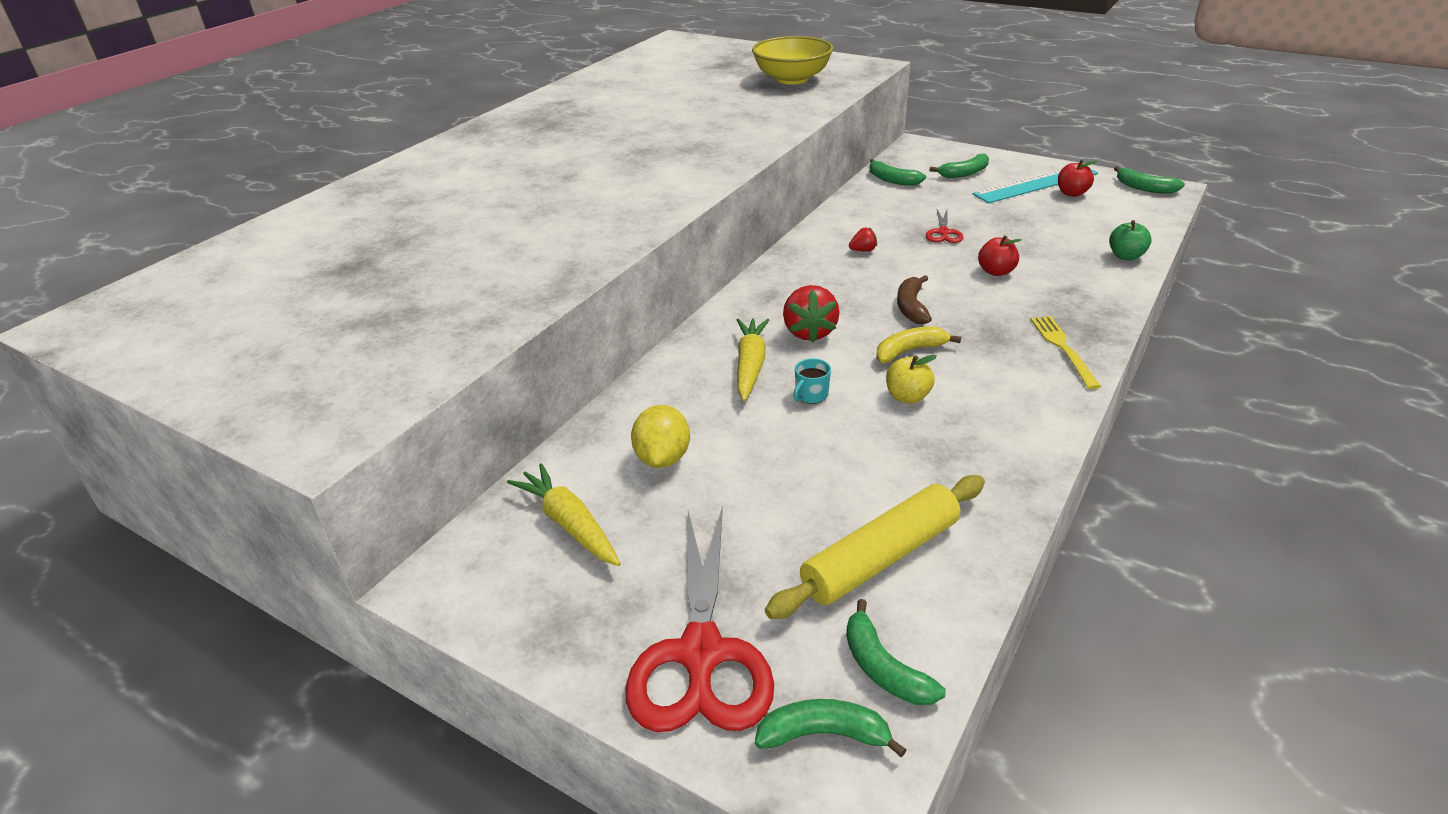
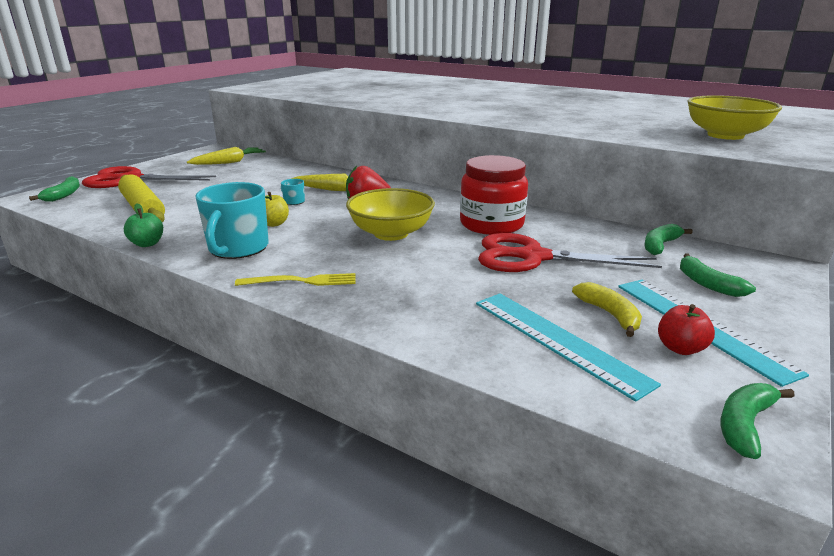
camera: 90 degrees right, 10 degrees down
yellow lemon [631,405,690,468] -> none
green banana [846,599,946,705] -> none
red strawberry [849,228,877,252] -> red jar [460,155,528,235]
yellow banana [876,327,961,363] -> yellow banana moved to [572,282,642,337]
brown banana [897,275,932,324] -> yellow bowl [346,188,435,241]
red scissors [926,209,963,243] -> red scissors [478,233,662,272], size x2.19
red apple [978,235,1021,276] -> none
green apple [1109,220,1152,261] -> green apple moved to [124,203,163,247]
none -> turquoise mug [195,182,269,259]
none -> turquoise ruler [476,293,661,402]

